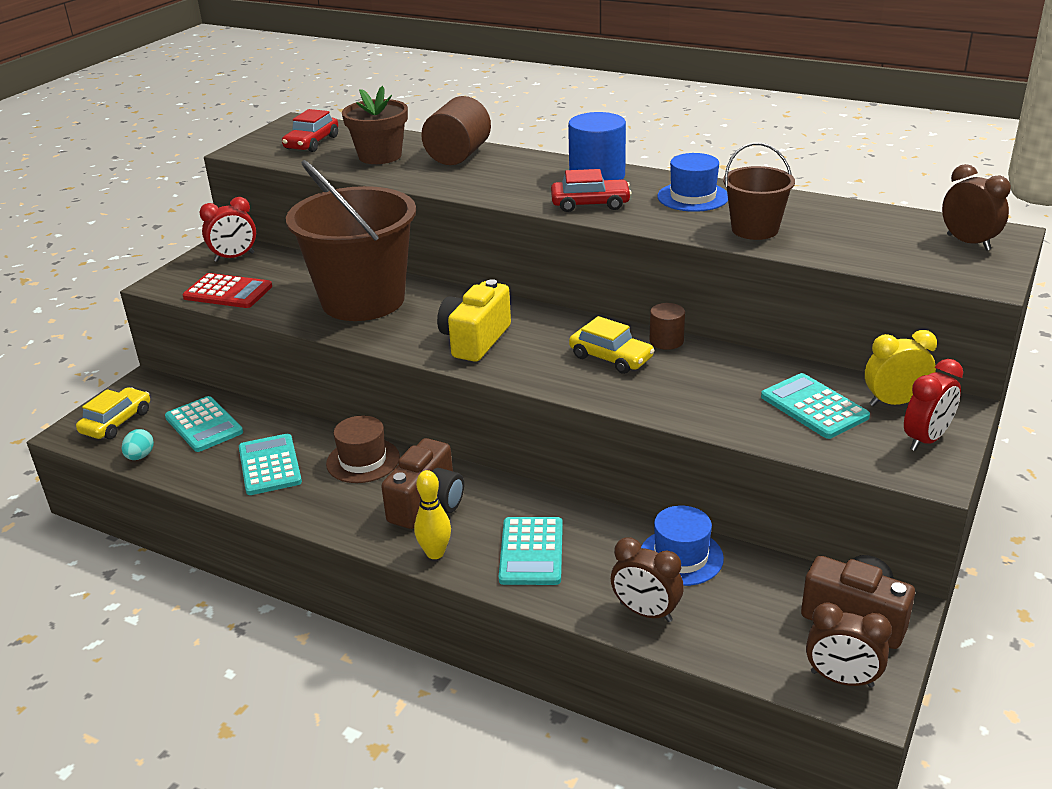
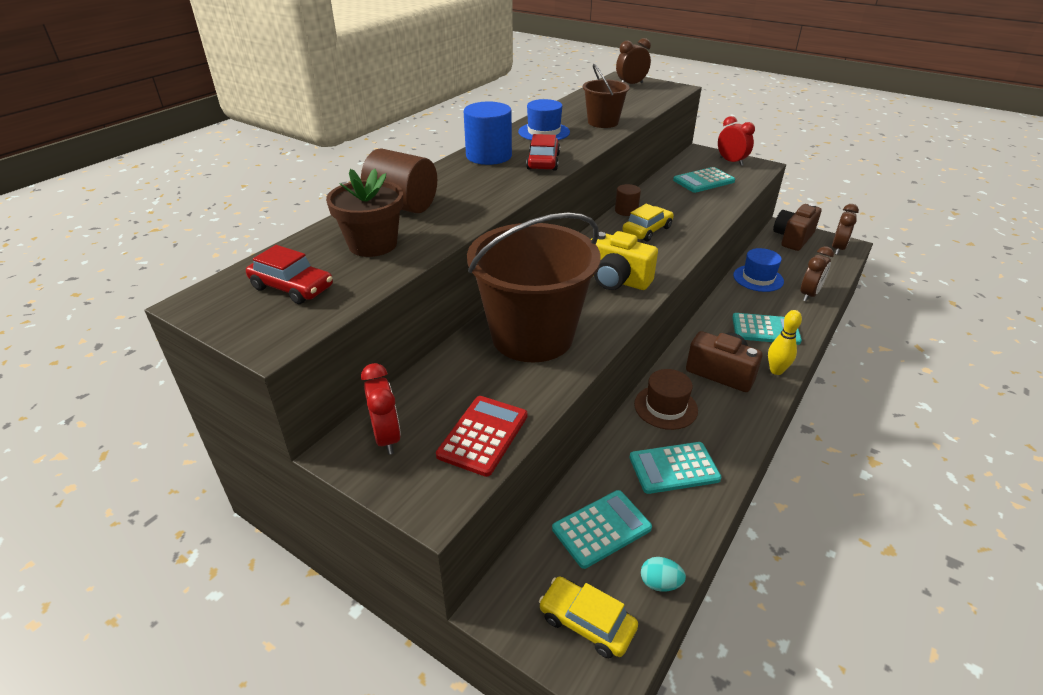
camera: 85 degrees left, 5 degrees up
yellow clock [865,330,937,406] -> none

